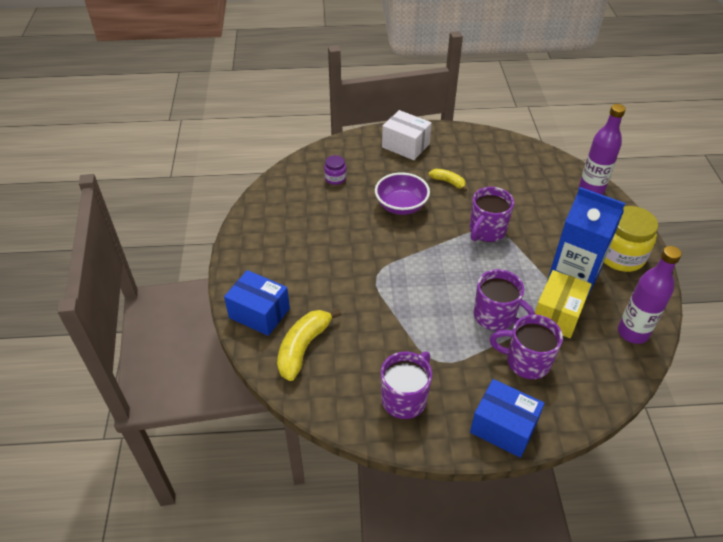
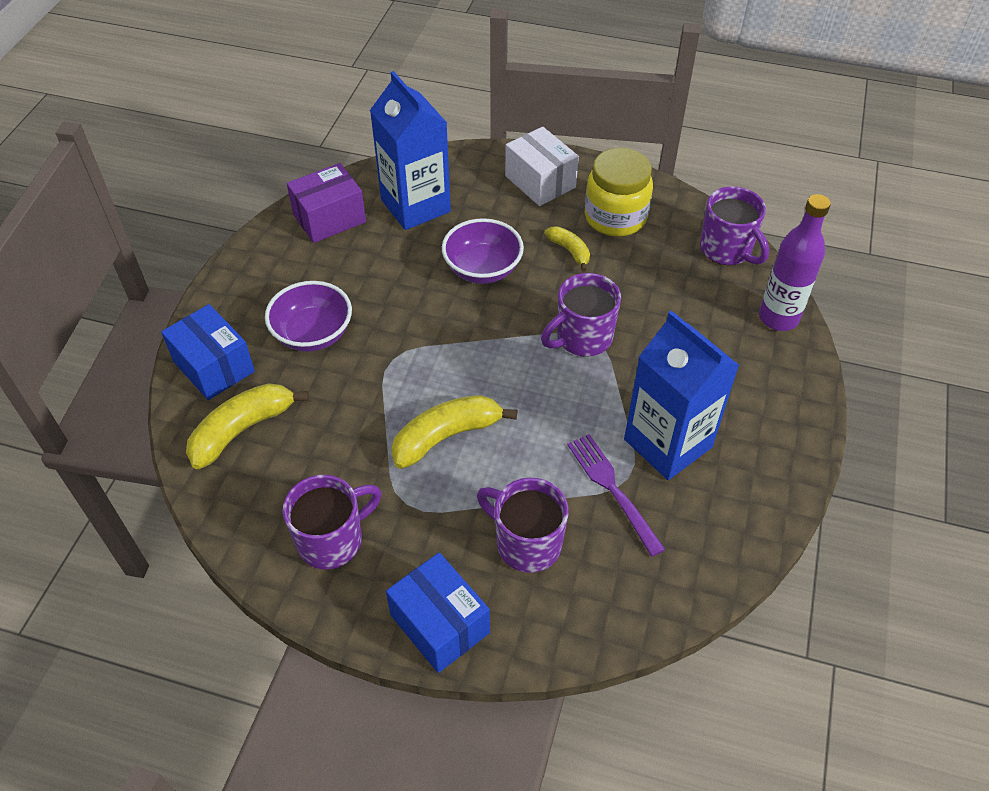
camera: 20 degrees right, 5 degrees up
purple jar [324,155,347,185] -> blue carton [370,71,451,230]
purple mug [474,269,535,331] -> purple mug moved to [700,186,769,265]
yellow box [535,270,592,338] -> purple fork [567,434,666,557]
yellow jar [604,206,658,272] -> yellow jar moved to [585,148,653,236]
purple bottle [618,246,682,344] -> none
none -> purple bowl [265,281,352,352]
none -> purple box [287,163,366,243]
none -> yellow banana [391,395,518,469]

